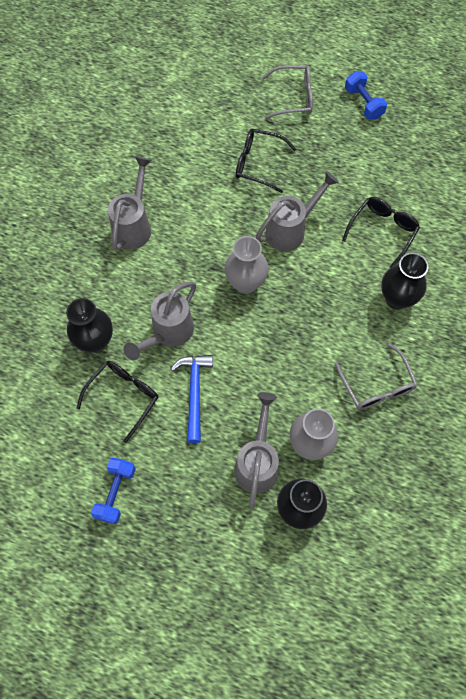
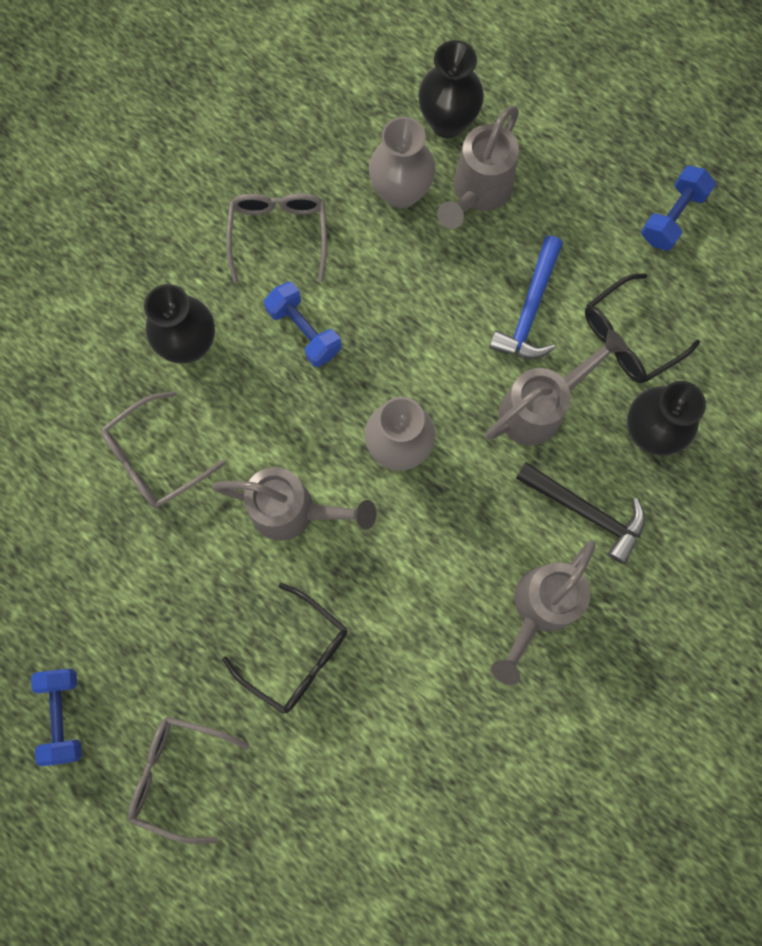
camera: 160 degrees left, 10 degrees up
grey watering can [256,171,339,252] -> grey watering can turned 150 degrees counterclockwise [212,467,377,541]
black glasses [342,197,420,268] -> grey glasses [101,391,226,508]
none -> blue dumbbell [264,282,342,367]
none -> black hammer [516,462,645,564]

